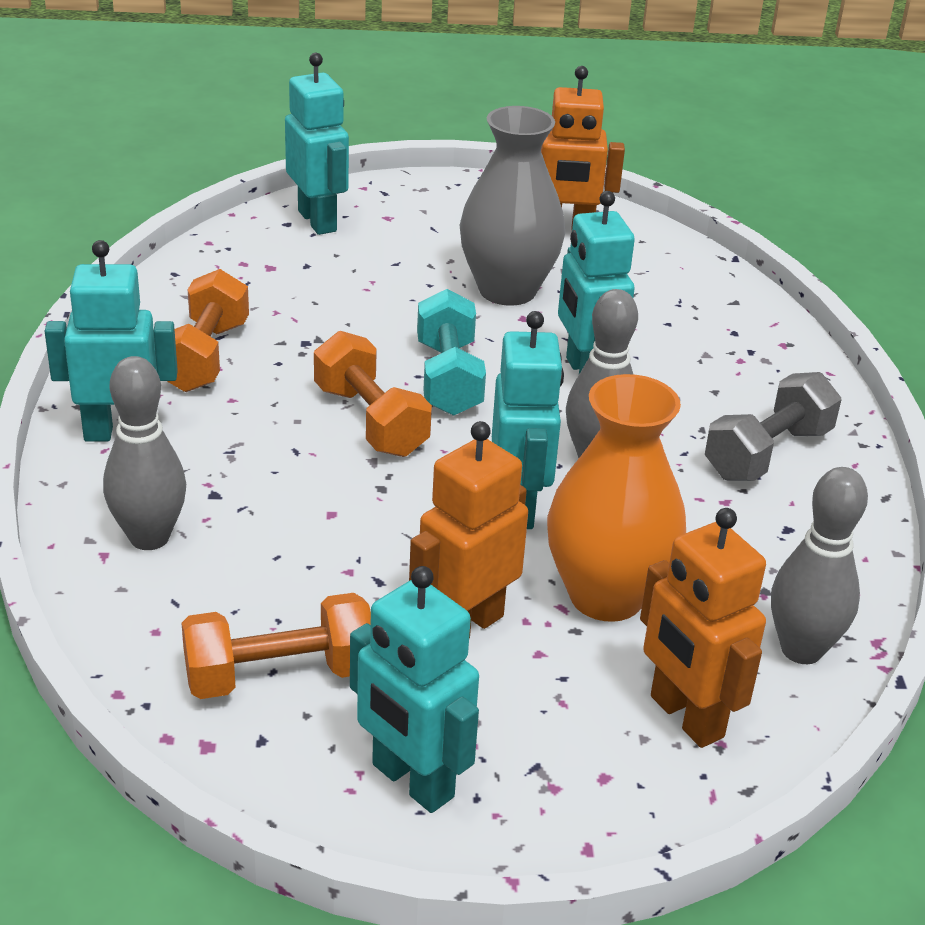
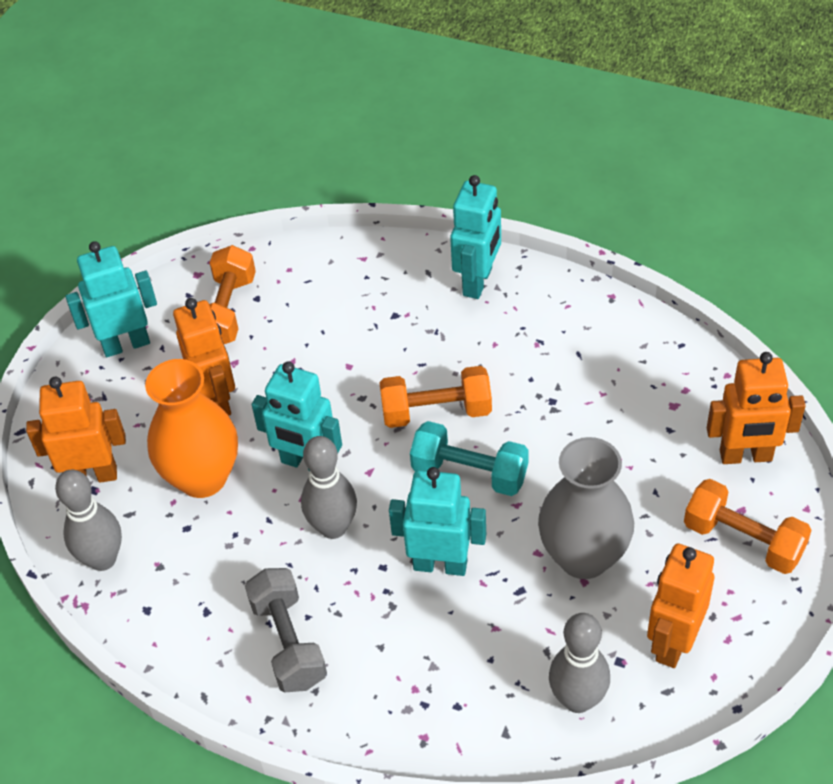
camera: 120 degrees right, 15 degrees up
grey bowling pin [103,356,186,550] -> grey bowling pin moved to [549,613,610,713]
orange dumbbell [167,269,249,392] -> orange dumbbell moved to [684,479,812,574]
turquoise robot [285,53,349,235] -> orange robot [707,352,806,464]

